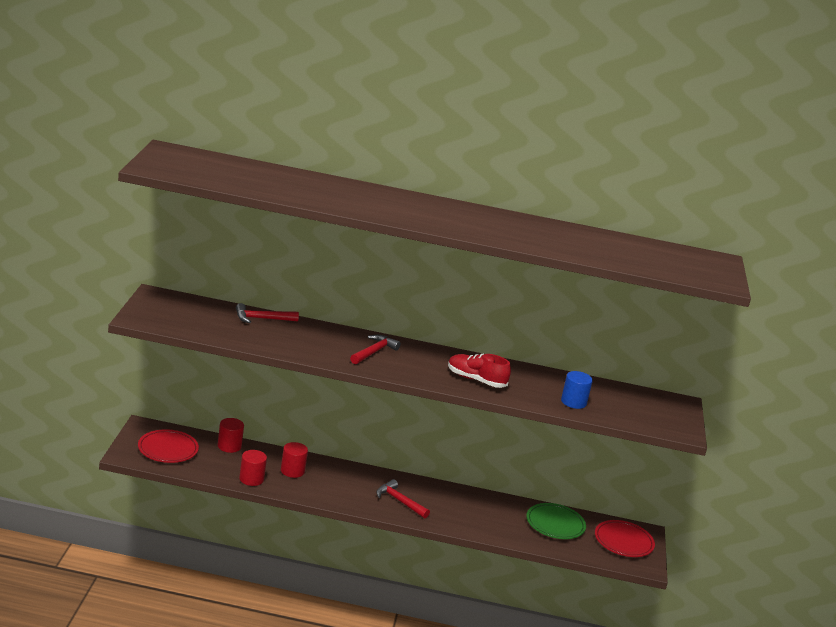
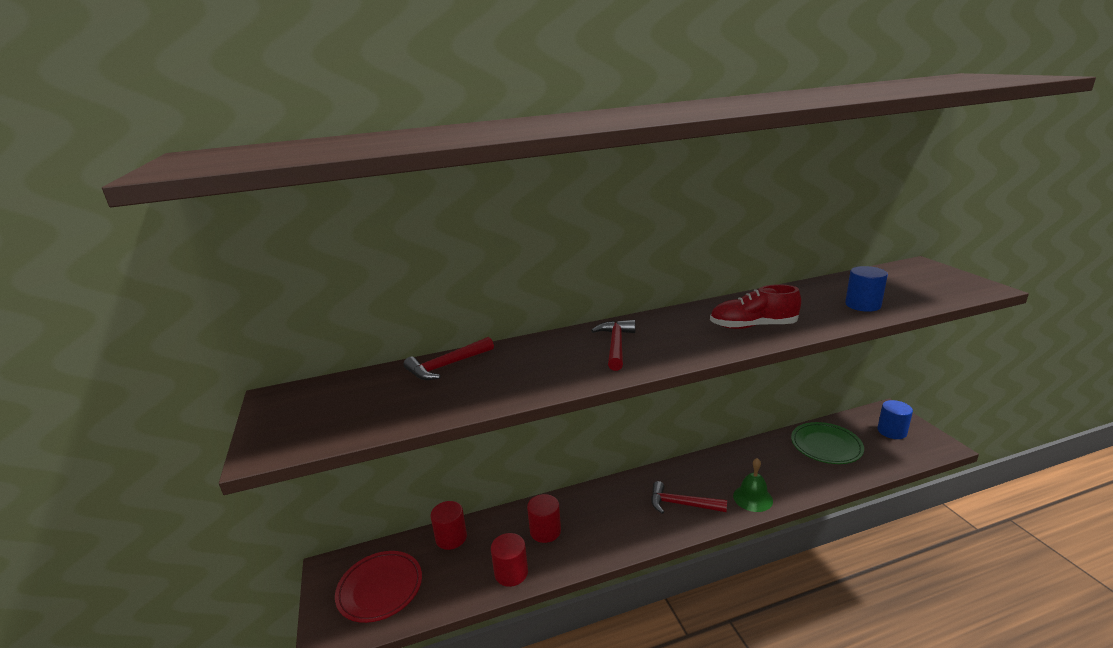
camera: 20 degrees left, 0 degrees up
red plate [595,520,655,557] -> blue cylinder [877,400,913,439]
none -> green bell [733,458,773,512]

